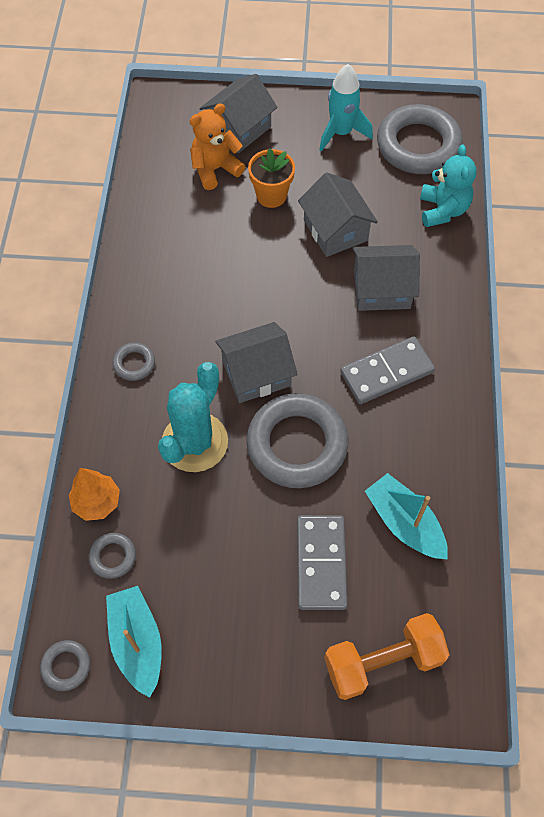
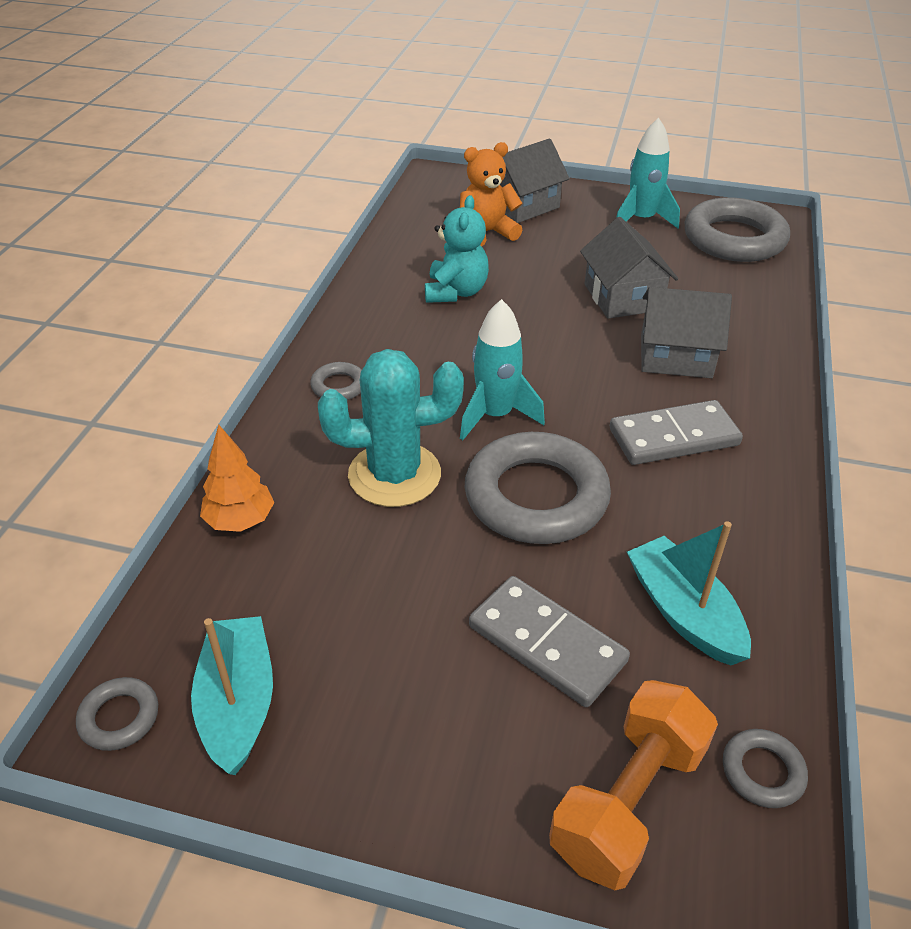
camera: 10 degrees right, 20 degrees down
grey ring [89,533,136,579] -> grey ring moved to [723,729,808,808]
turquoise cactus [158,362,228,472] -> turquoise cactus turned 45 degrees clockwise [318,349,464,507]
grey house [215,322,298,403] -> turquoise rocket [460,299,545,440]
orange flower pot [248,149,295,208] -> none
grey domino [297,515,347,610] -> grey domino turned 60 degrees counterclockwise [469,576,630,707]
orange dumbbell [324,613,449,700] -> orange dumbbell turned 45 degrees counterclockwise [549,680,718,890]
turquoise teddy bear [420,144,476,227] -> turquoise teddy bear moved to [425,195,489,303]

